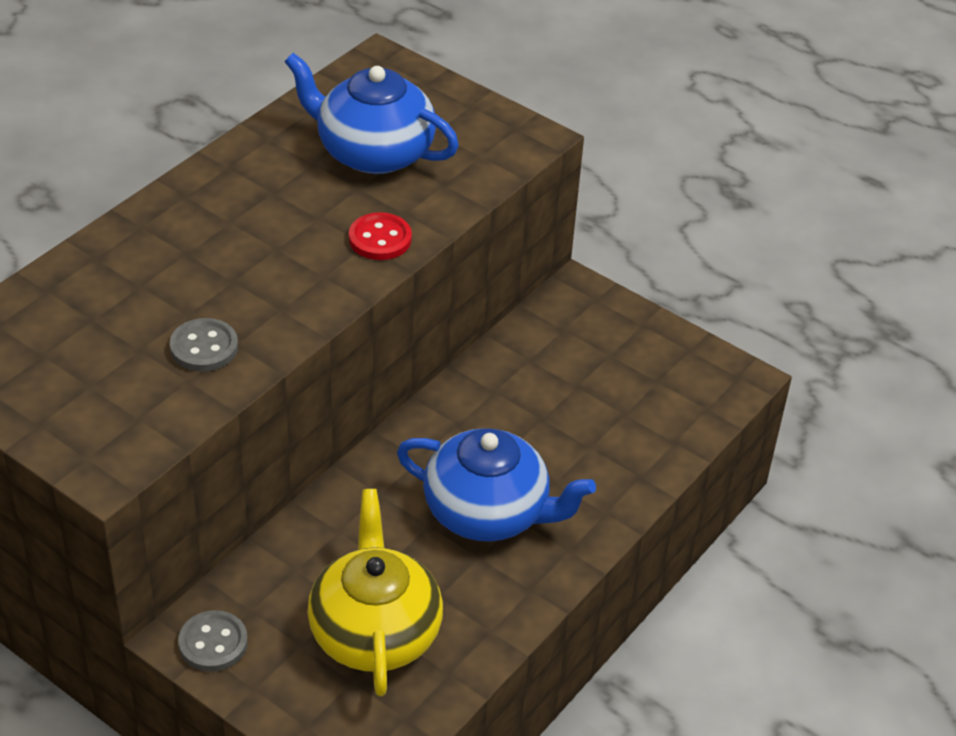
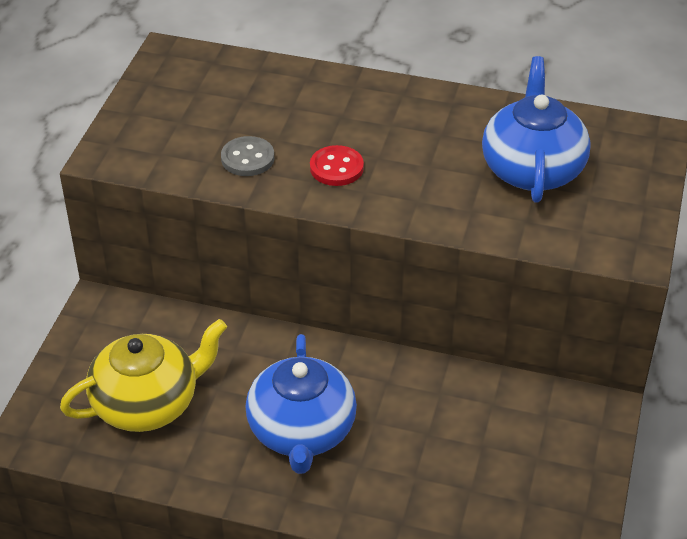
camera: 70 degrees right, 0 degrees up
grey button [178,610,248,672] -> none
red button [349,212,412,260] -> red button moved to [310,145,364,186]

